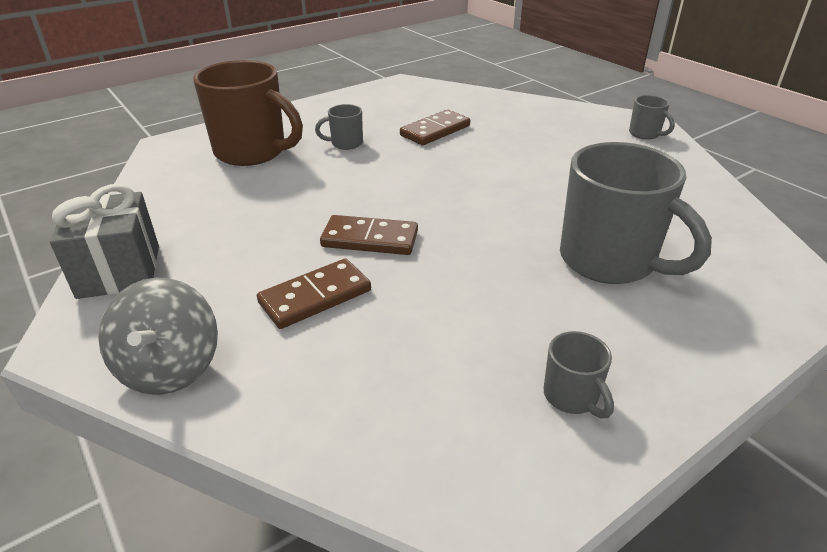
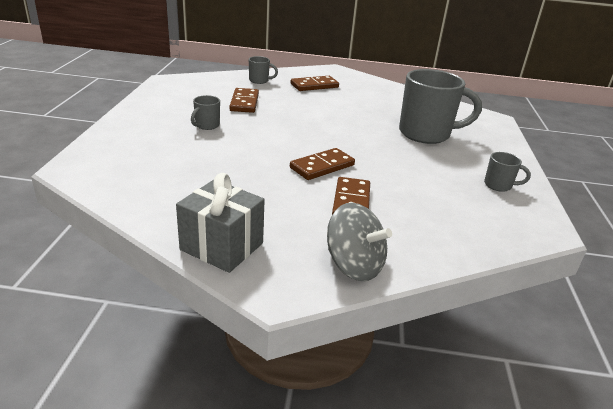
camera: 50 degrees left, 5 degrees down
brown mug [193,60,303,166] -> none
grey mug [629,95,675,139] -> grey mug moved to [249,56,278,84]
none -> brown domino [291,76,339,91]

